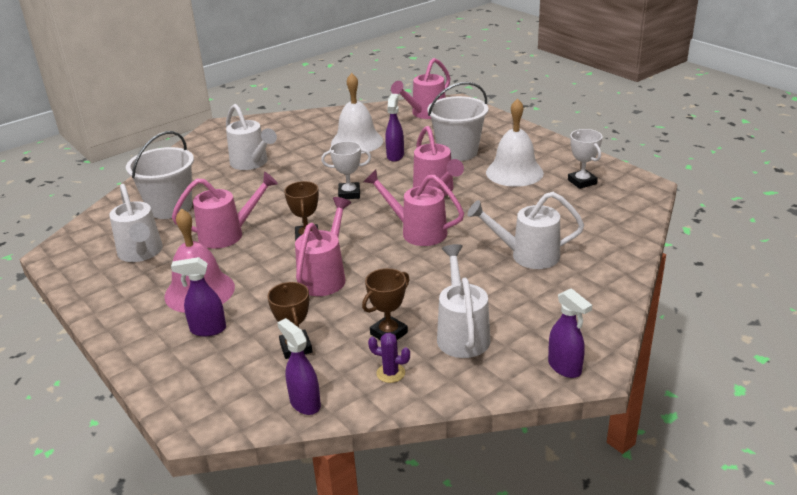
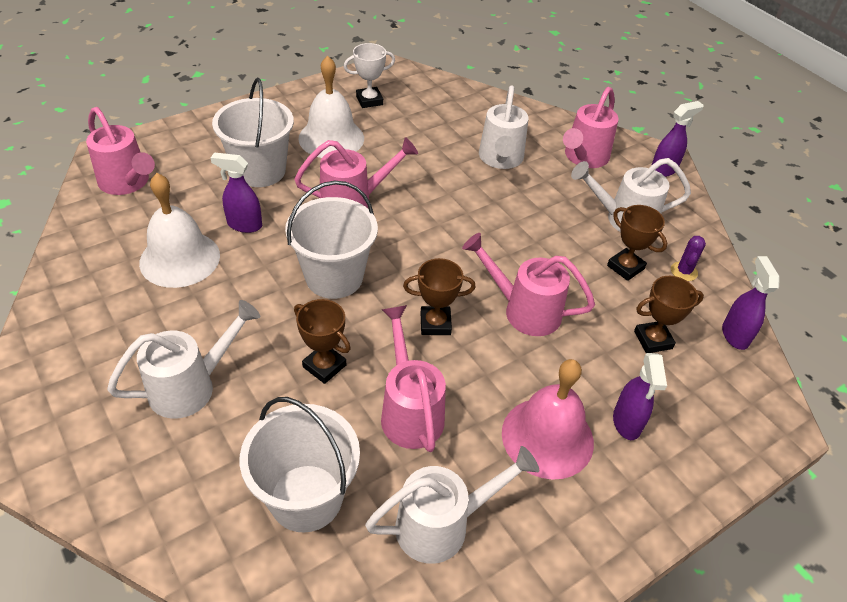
camera: 90 degrees left, 15 degrees up
purple spray bottle [277,318,321,415] -> purple spray bottle turned 120 degrees clockwise [722,256,780,350]
white trophy [321,141,371,199] -> white bucket [285,181,378,299]
pink watering can [364,170,464,246] -> pink watering can moved to [563,87,619,168]
none -> brown trophy [294,299,351,384]

